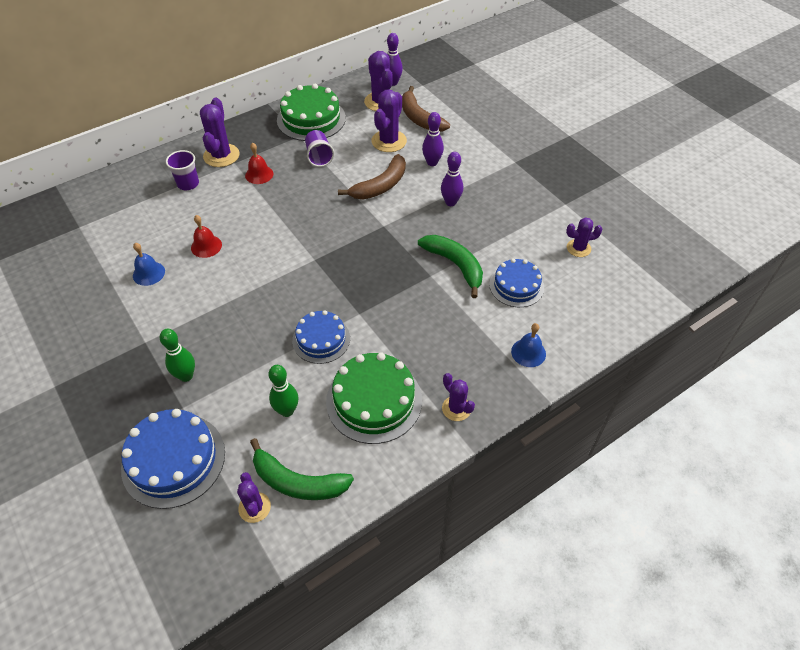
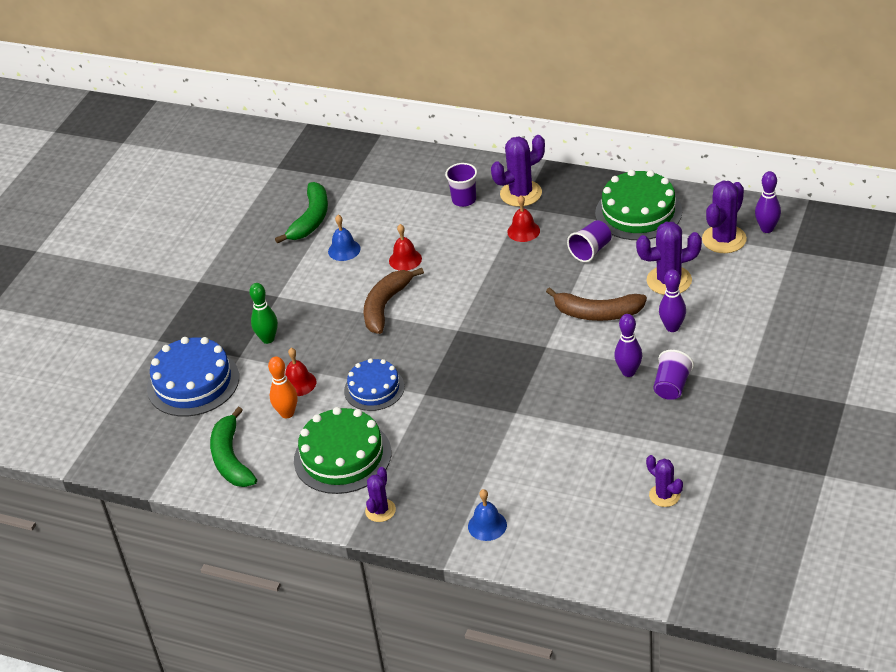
camera: 60 degrees right, 10 degrees down
purple cactus [237,472,271,523] -> none
green bowling pin [269,365,299,417] -> orange bowling pin [268,357,298,418]
brown banana [402,86,450,132] -> brown banana moved to [364,268,424,334]
green banana [418,235,483,298] -> green banana moved to [275,182,328,244]
blue cake [489,258,544,307] -> none
none -> red bell [285,348,317,396]
none -> purple cup [653,350,694,400]

